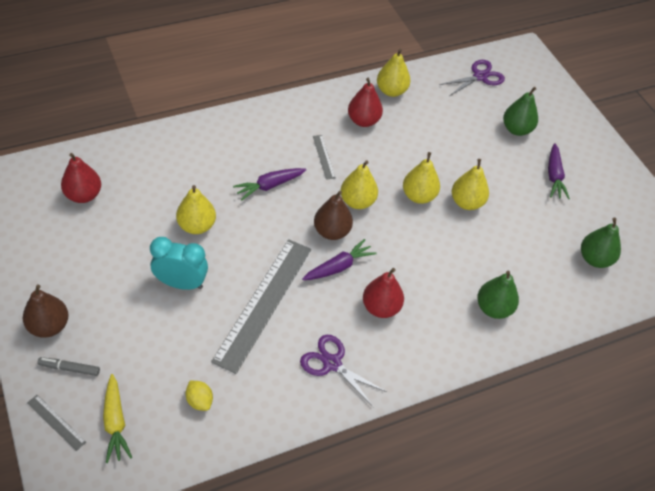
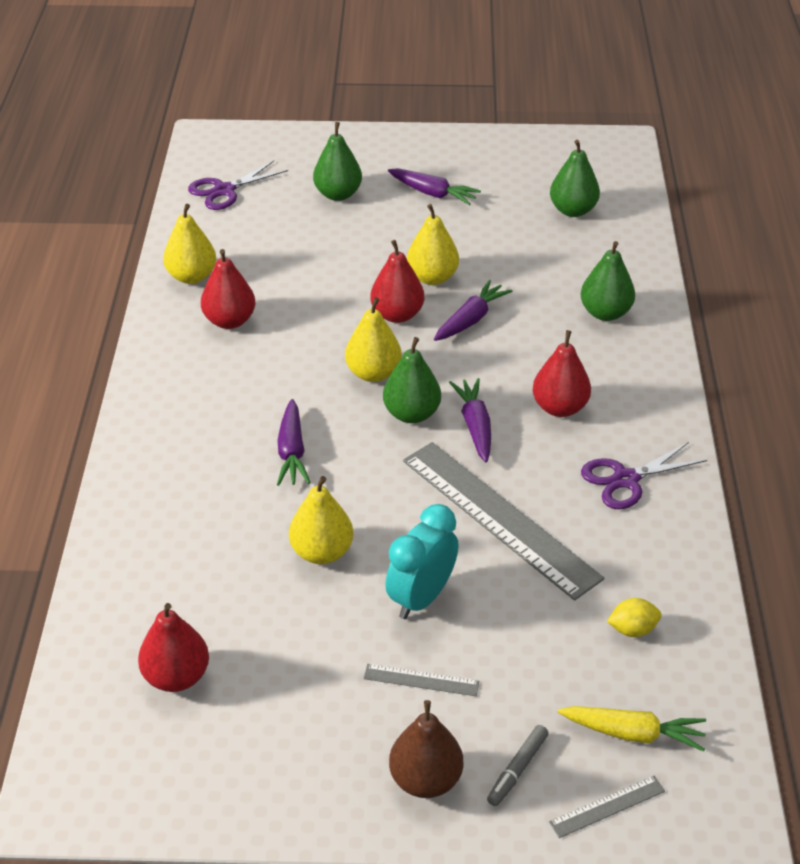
camera: 60 degrees left, 10 degrees down
grey ruler [313,135,336,180] -> grey ruler moved to [364,664,479,696]
brown pear [314,191,353,240] -> green pear [383,337,441,423]
yellow pear [403,152,440,204] -> red pear [370,240,424,323]
purple scissors [439,60,505,96] -> purple scissors turned 120 degrees counterclockwise [188,161,288,210]
none -> purple carrot [434,280,513,341]

